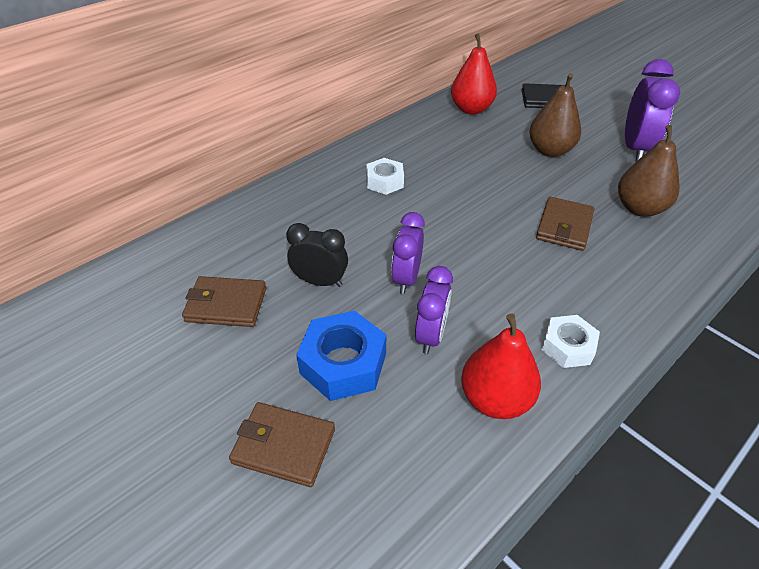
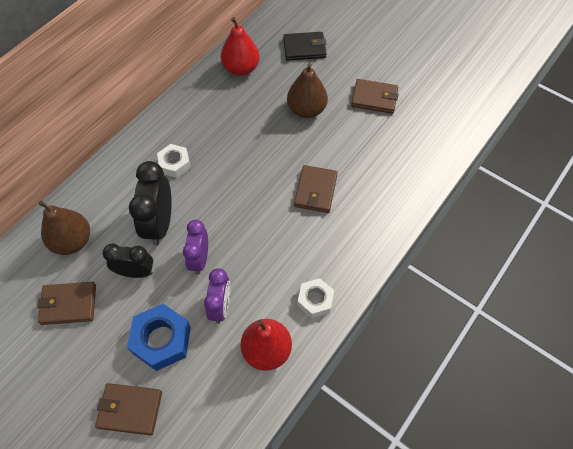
camera: 10 degrees left, 15 degrees up
brown pear [618,125,680,217] -> brown pear moved to [38,201,90,255]
purple clock [625,59,680,162] -> brown wallet [351,79,399,114]
none -> black clock [129,161,172,245]

